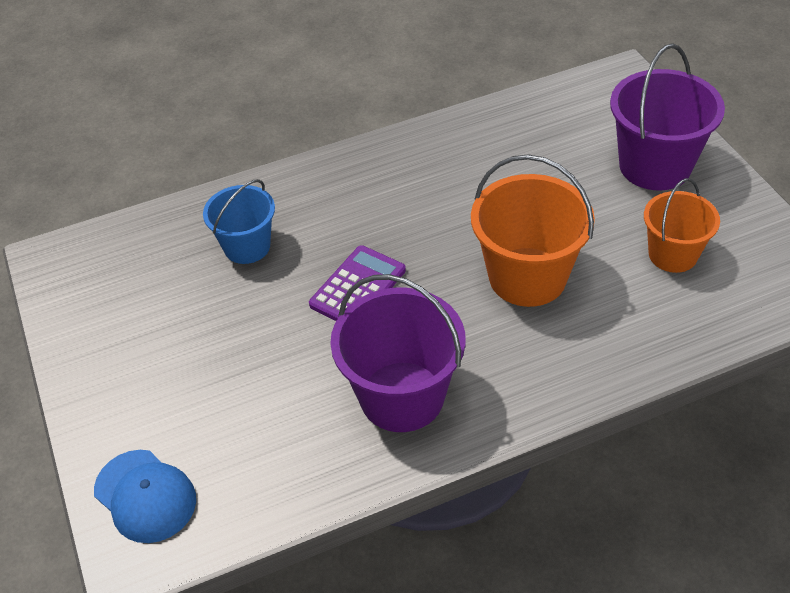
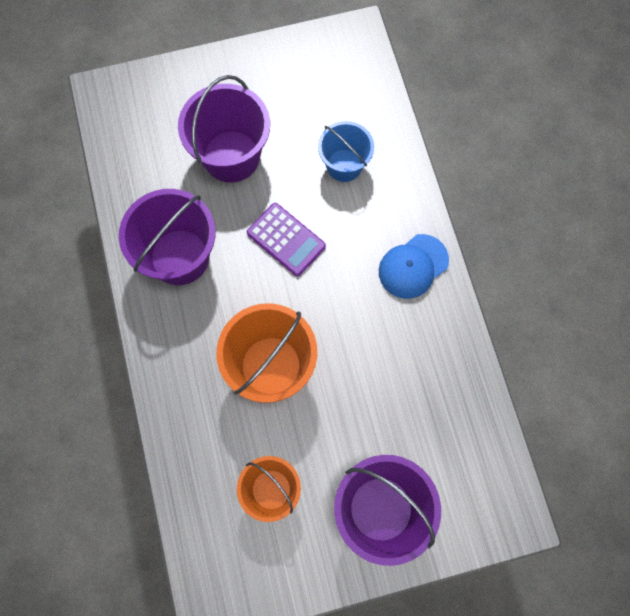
camera: 95 degrees right, 25 degrees up
blue cap [94,450,196,543] -> blue cap moved to [379,234,449,299]
none -> purple bucket [178,75,270,183]

